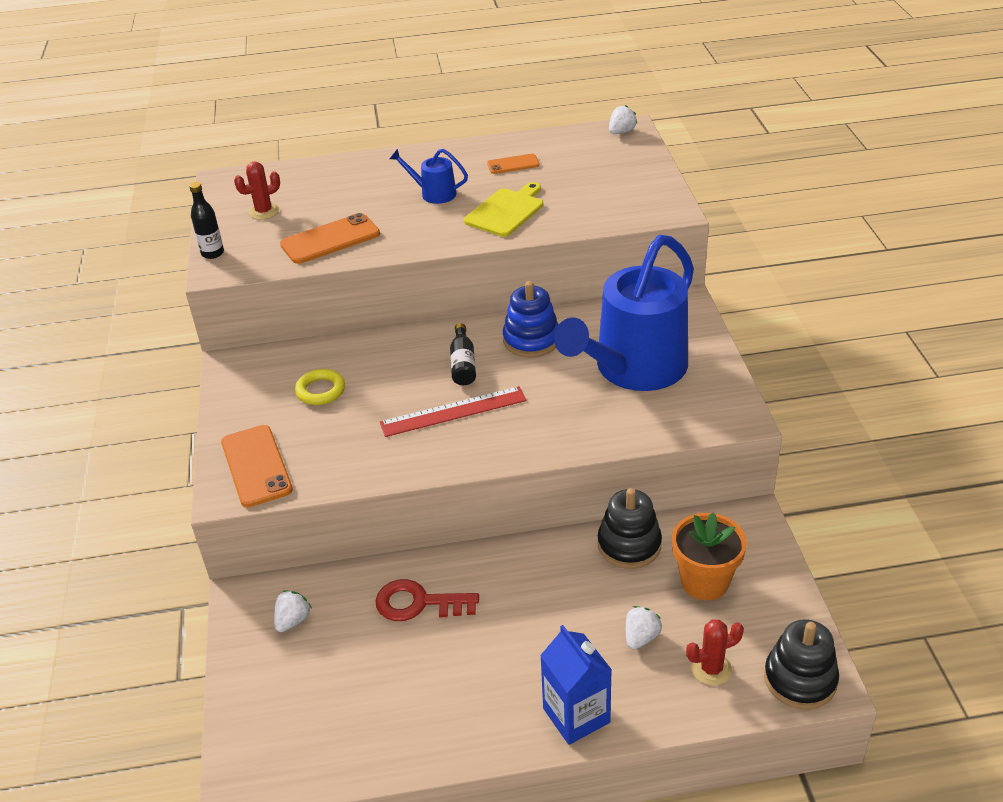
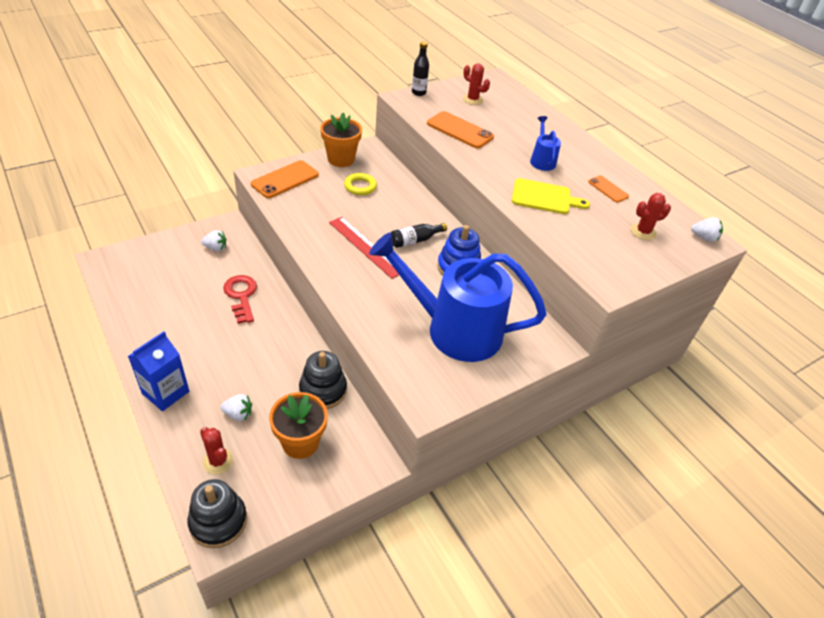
camera: 60 degrees right, 5 degrees up
none -> orange flower pot [320,112,362,167]
none -> red cactus [631,193,671,240]

